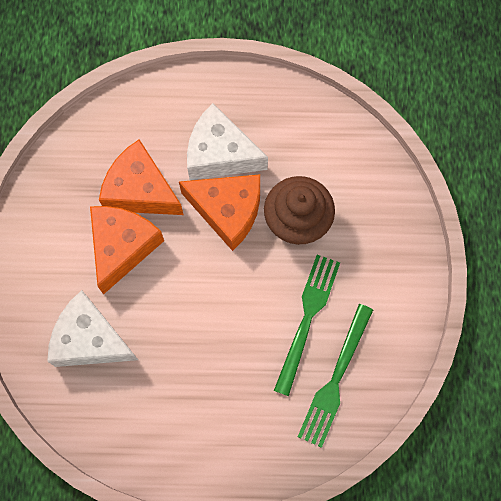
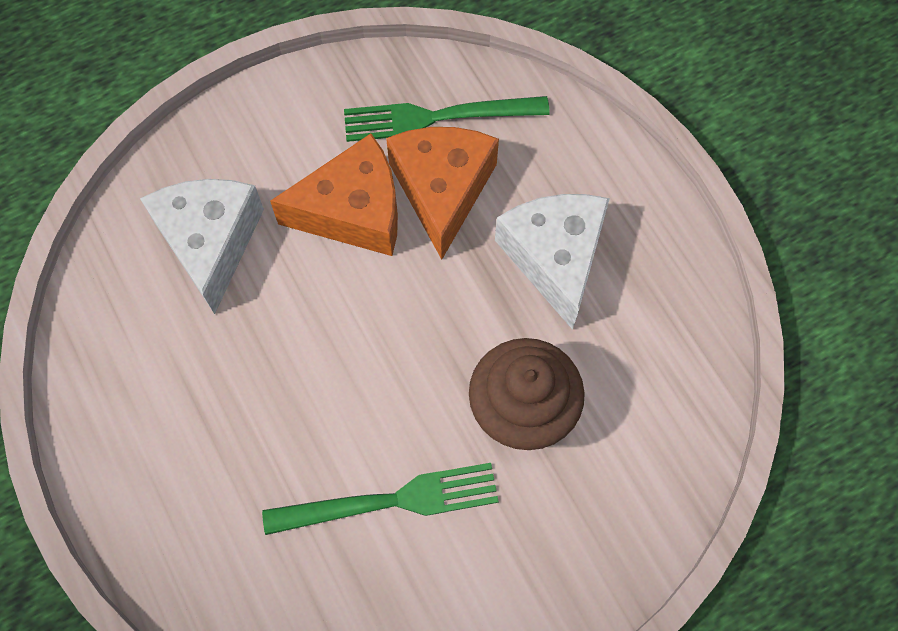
camera: 60 degrees right, 5 degrees down
orange cheese [179,174,260,251] -> none
green fork [298,304,373,448] -> green fork moved to [344,96,550,142]

